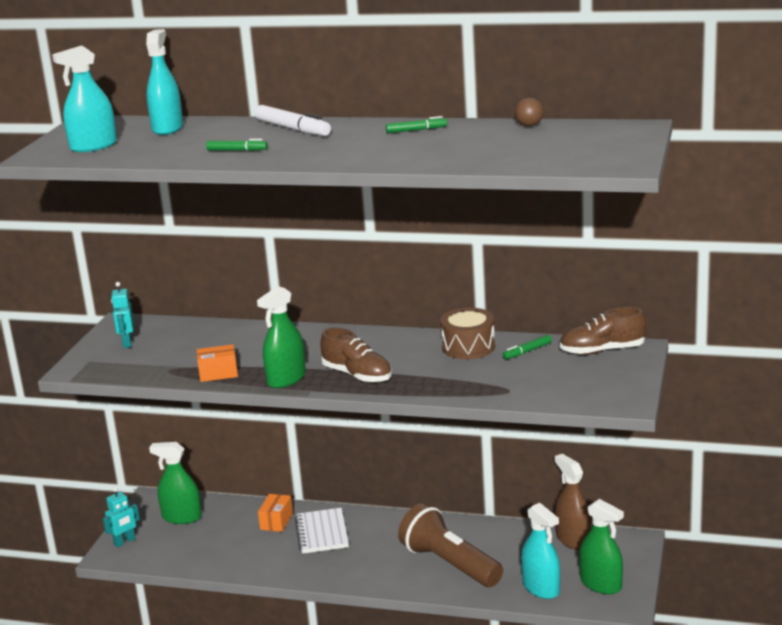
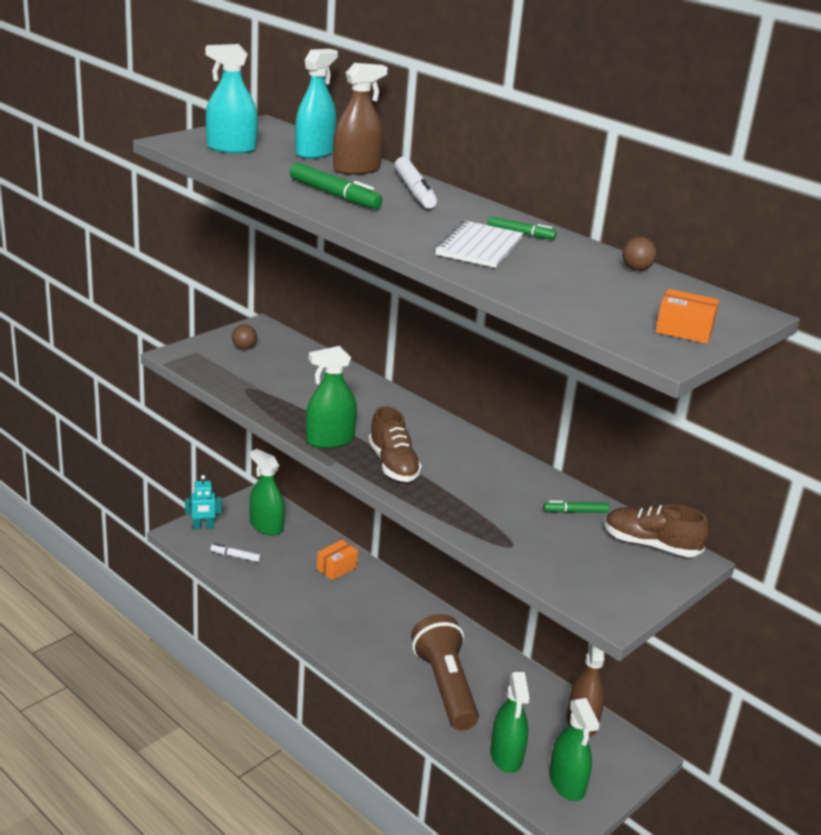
camera: 25 degrees right, 5 degrees up
turquoise robot [111,282,134,348] -> brown ball [232,324,257,350]
orange box [197,344,238,382] -> orange box moved to [655,289,719,344]
green marker [206,139,268,151] -> green marker [290,163,383,209], size x1.73
white notebook [295,508,349,554] -> white notebook moved to [435,220,524,268]
brown drum [440,308,495,359] -> none
turquoise spray bottle [521,503,560,599] -> green spray bottle [490,672,529,773]
none -> white marker [210,544,261,562]
none -> brown spray bottle [333,63,388,175]

